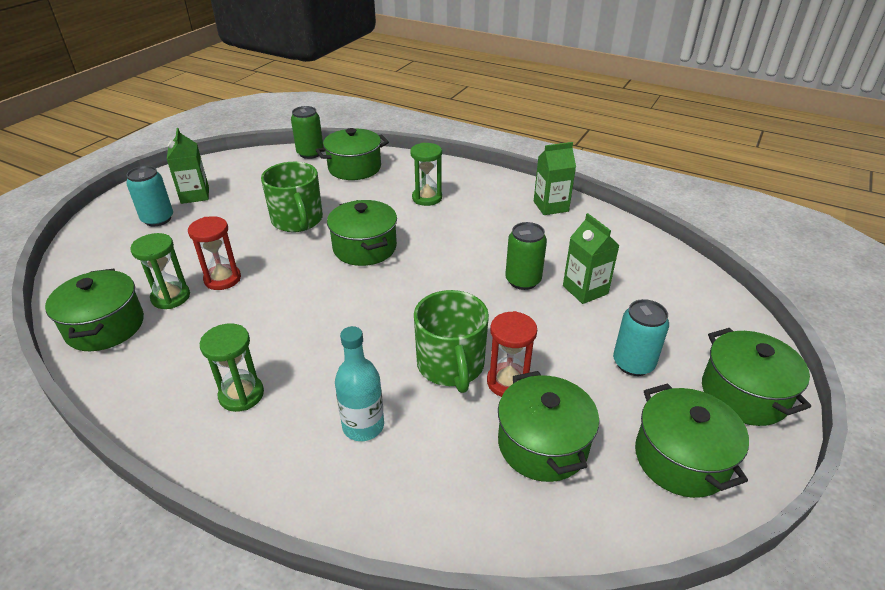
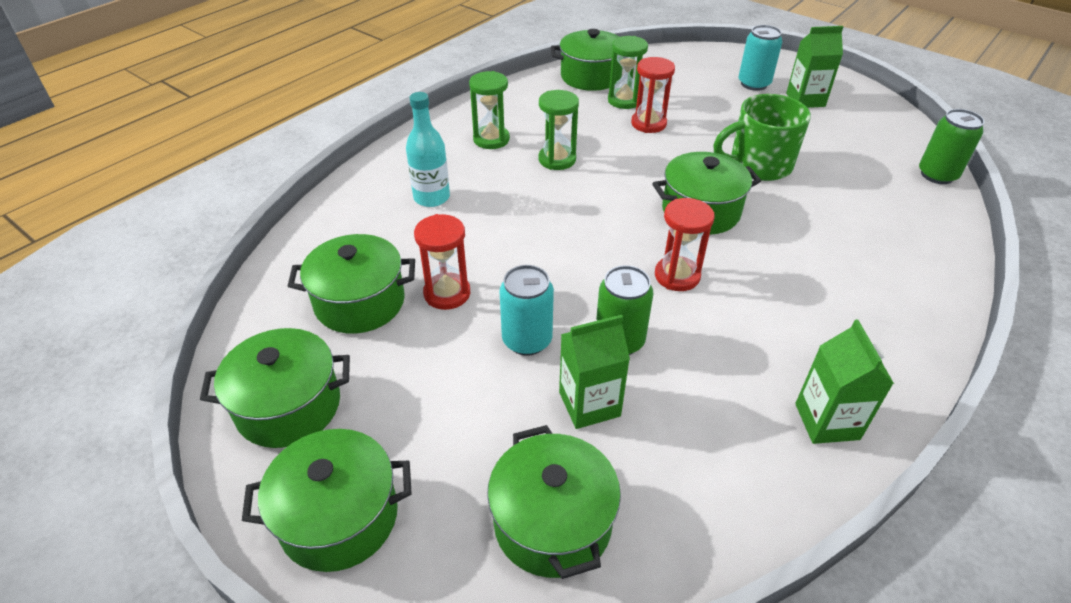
camera: 100 degrees right, 5 degrees up
green pot [316,128,389,180] -> green pot moved to [487,425,621,579]
green hourglass [410,143,442,206] -> green hourglass moved to [539,90,579,170]
green mug [414,290,489,393] -> none
turquoise can [613,299,669,376] -> turquoise can moved to [500,265,554,356]
none -> red hourglass [655,198,714,291]

